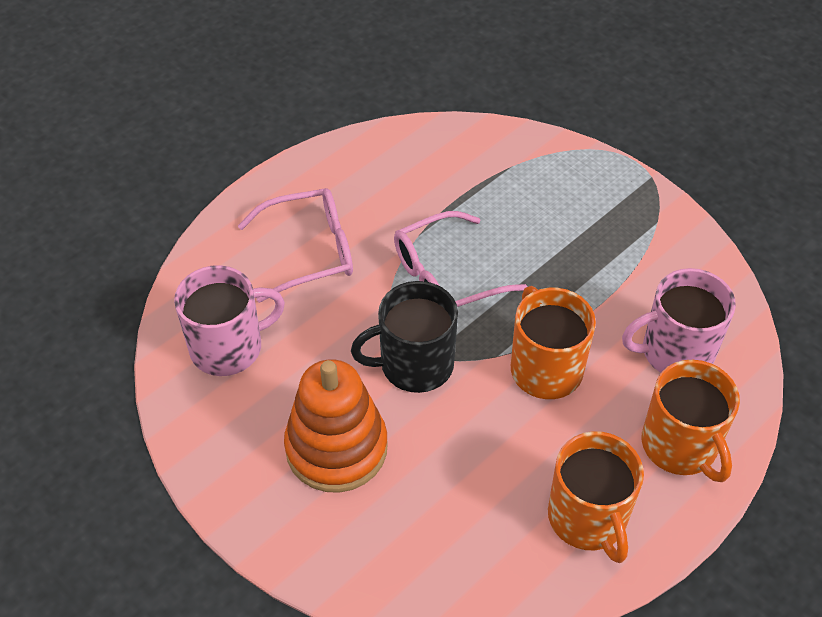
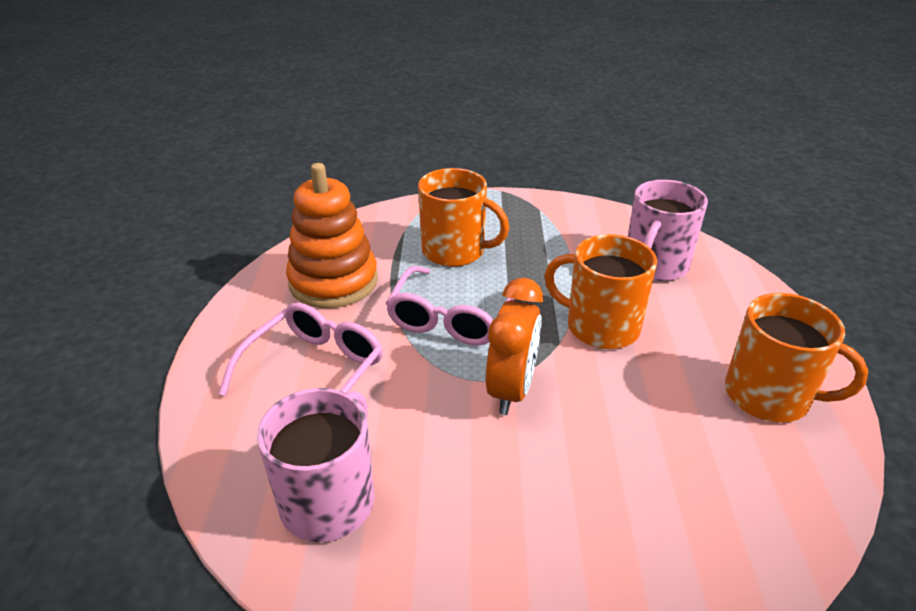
camera: 45 degrees left, 15 degrees down
orange stacking toy [284,359,388,493] -> orange stacking toy moved to [286,163,378,308]
black mug [351,281,458,393] -> orange clock [486,278,543,415]
orange mug [642,360,740,482] -> orange mug moved to [418,168,509,267]

